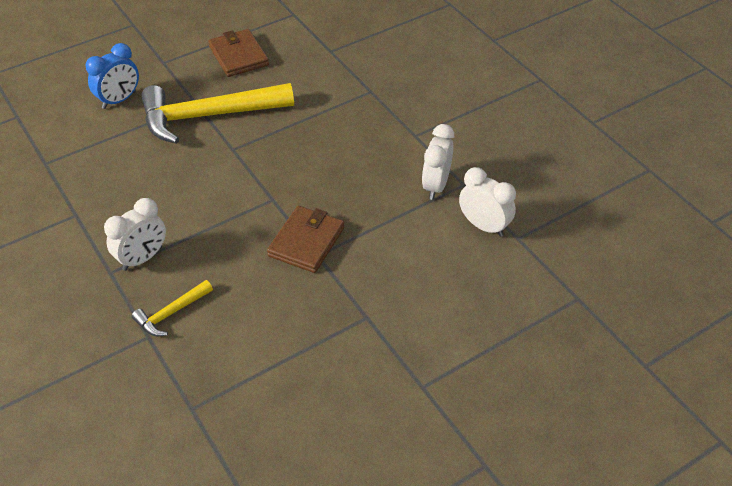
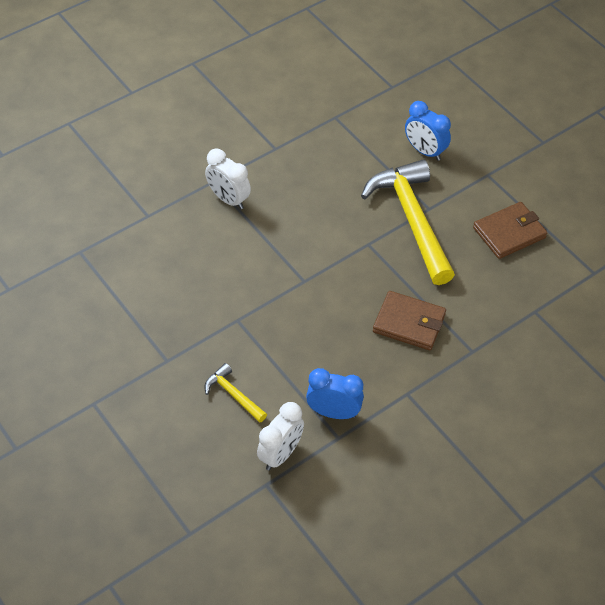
camera: 85 degrees right, 5 degrees up
yellow hammer [132,280,213,336] -> yellow hammer moved to [204,363,267,423]
brown wallet [267,206,344,273] -> brown wallet moved to [373,291,446,350]
white clock [422,124,454,200] -> blue clock [306,368,364,419]

